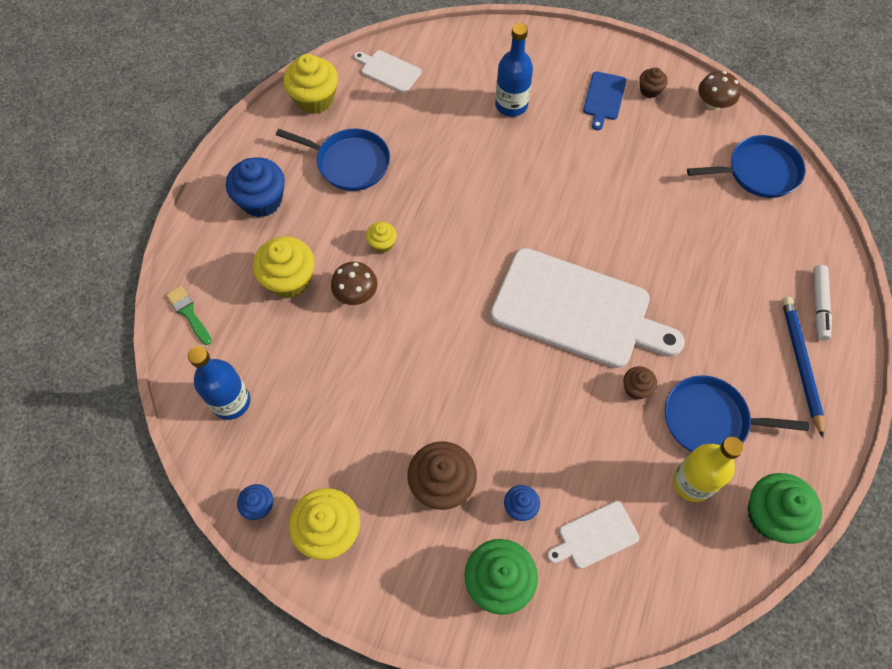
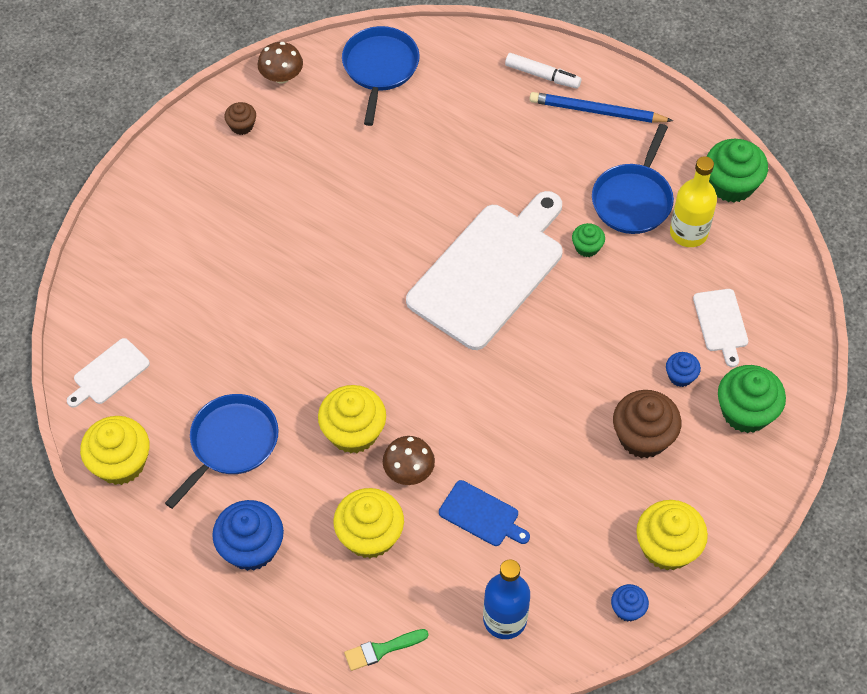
camera: 75 degrees left, 5 degrees down
yellow cupcake [366,222,397,253] -> yellow cupcake [318,385,386,453], size x1.91
blue bottle [495,23,533,117] -> none
blue cutting board [583,71,626,130] -> blue cutting board moved to [439,480,530,546]
brown cupcake [623,366,657,400] -> green cupcake [572,223,605,257]

